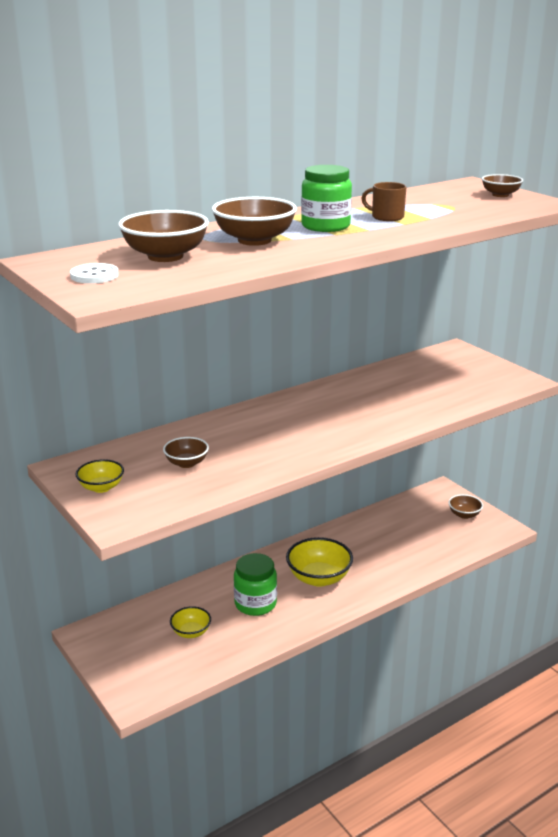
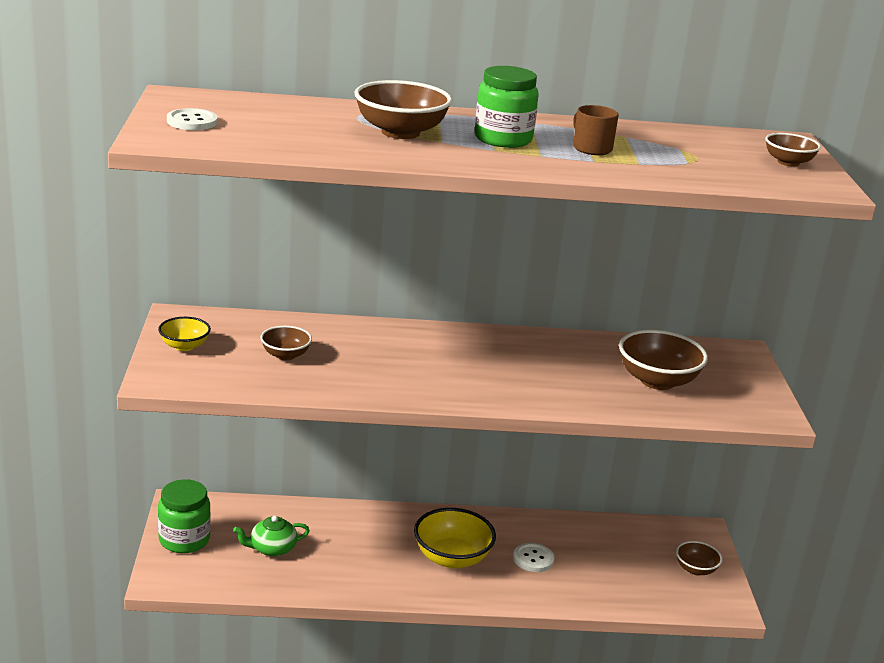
camera: 30 degrees right, 0 degrees up
brown bowl [118,210,209,262] -> brown bowl moved to [619,330,708,390]
yellow bowl [170,606,211,638] -> green teapot [233,516,310,556]
green jar [234,553,277,616] -> green jar moved to [158,479,211,553]
none -> white button [513,543,555,572]

